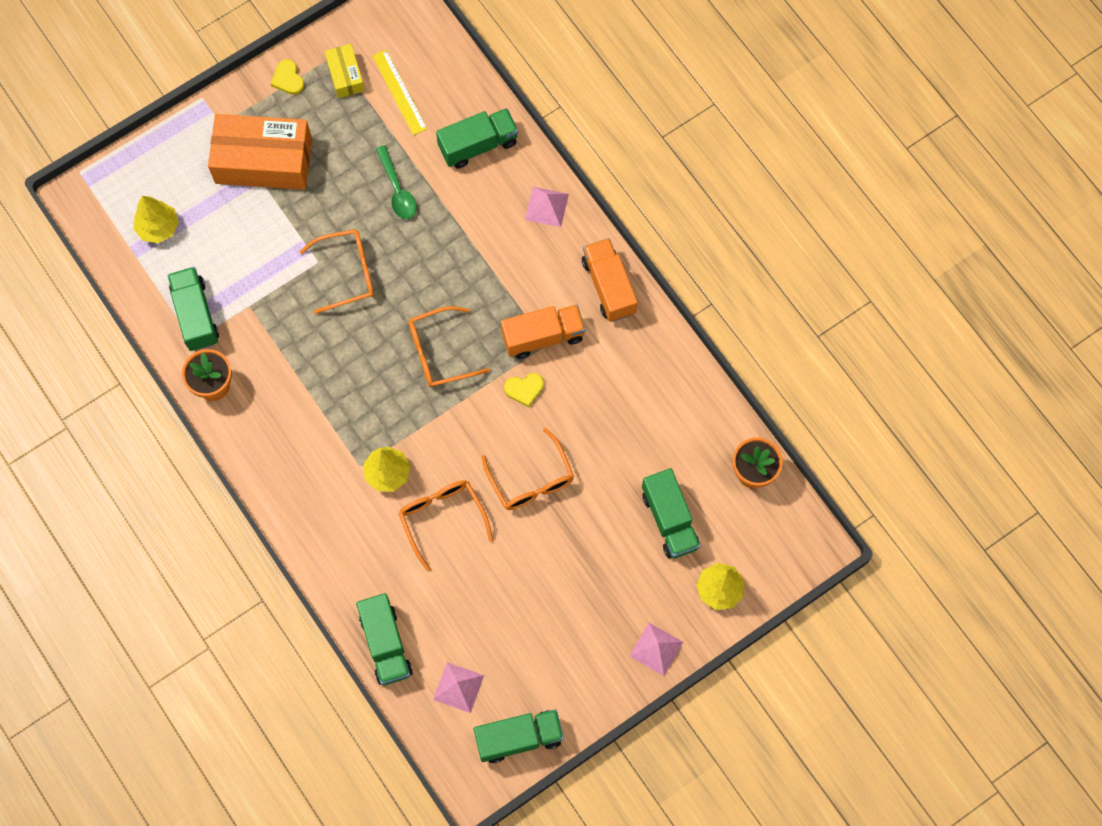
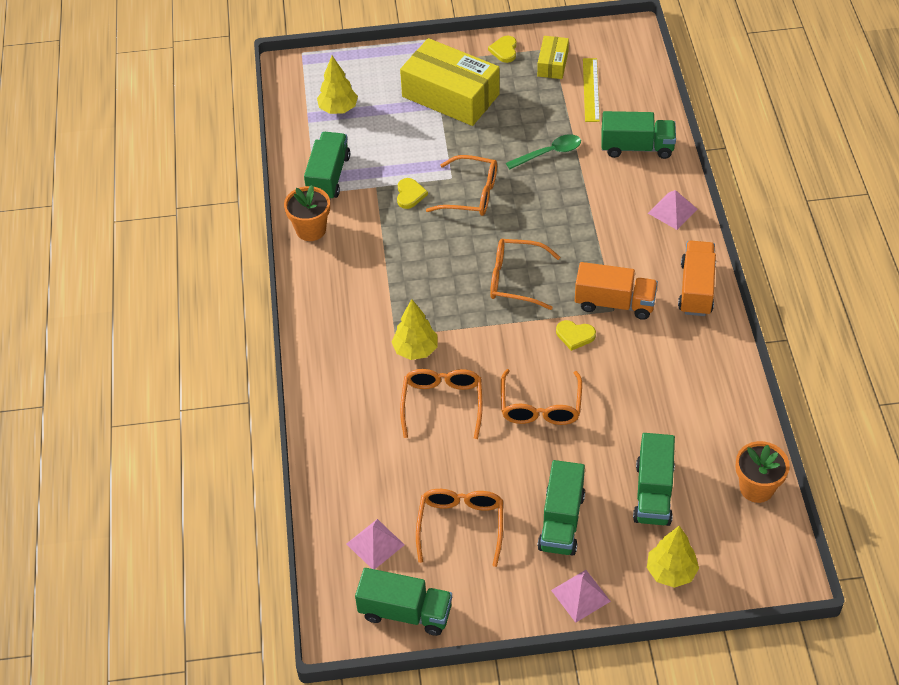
camera: 30 degrees right, 20 degrees down
orange box [208,114,312,190] -> yellow box [400,38,500,126]
green truck [356,593,413,685] -> green truck moved to [537,460,585,556]
green spoon [376,145,416,219] -> green spoon turned 120 degrees counterclockwise [506,134,581,169]
none -> yellow heart [397,178,428,209]
none -> orange glasses [416,489,503,567]

